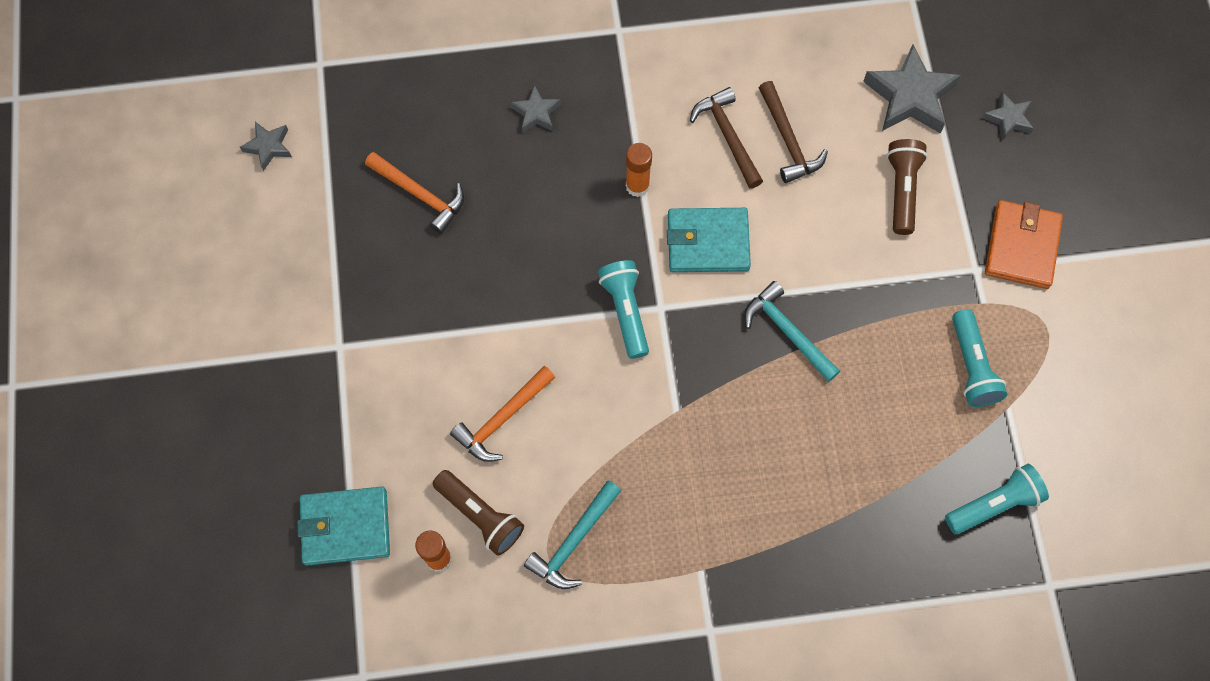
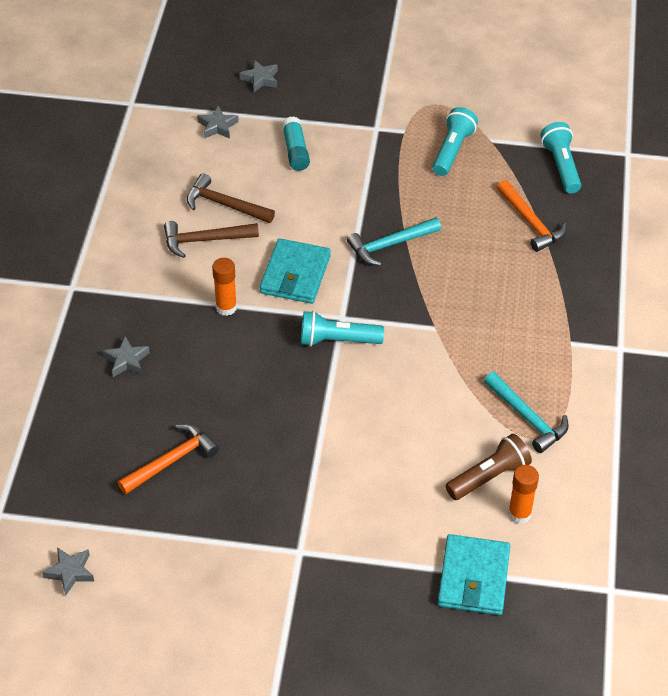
camera: 75 degrees left, 20 degrees down
orange hammer [450,366,555,462] -> orange hammer moved to [497,180,567,252]
brown hammer [759,81,828,183] -> brown hammer turned 150 degrees counterclockwise [187,173,275,223]
grey star [863,44,961,133] -> grey star [197,106,239,139], size x0.53
brown flashlight [887,139,928,235] -> turquoise glue stick [282,116,310,171]
turquoise flashlight [952,309,1008,407] -> turquoise flashlight turned 75 degrees counterclockwise [432,107,478,176]
orange wallet [985,200,1063,289] -> none

